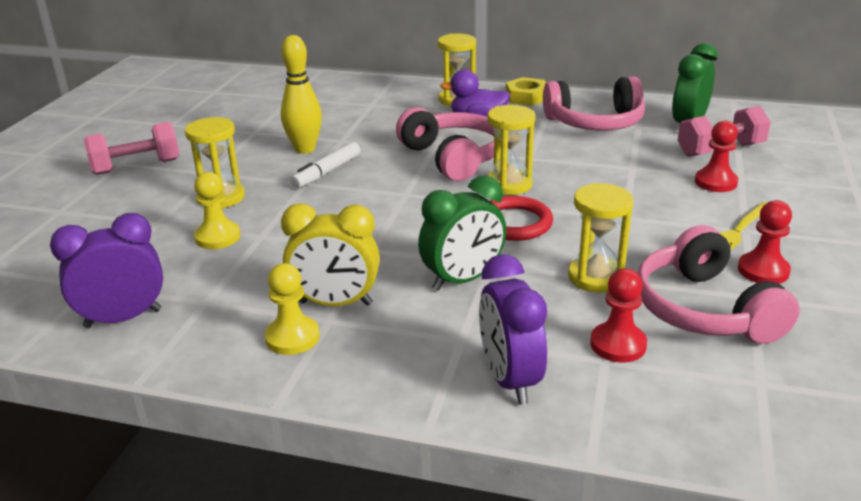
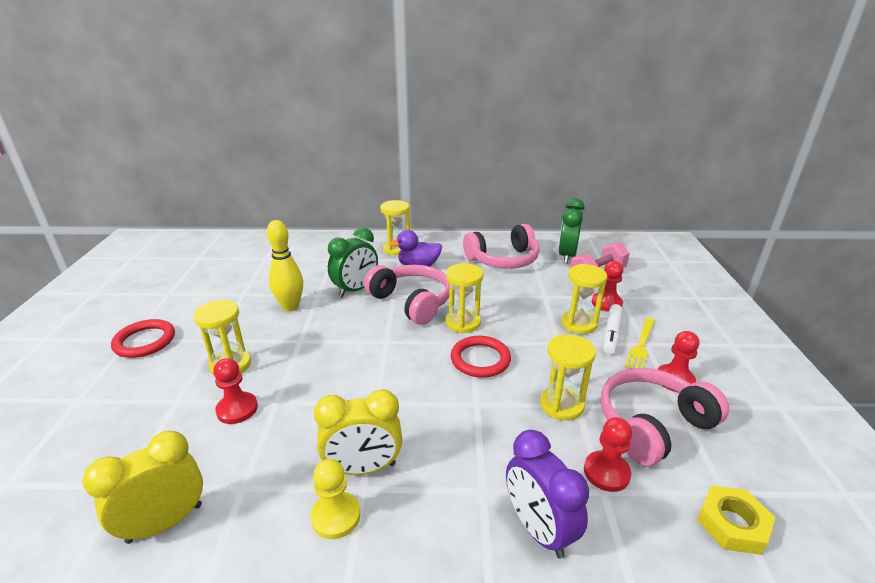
camera: 15 degrees left, 0 degrees up
purple clock [50,213,163,328] -> yellow clock [82,431,203,544]
pink dumbbell [84,122,179,175] -> red ring [111,319,175,358]
yellow pawn [194,172,241,249] -> red pawn [213,358,258,424]
white marker [291,142,360,188] -> white marker moved to [604,304,622,355]
green clock [418,176,507,291] -> green clock moved to [328,228,378,297]
yellow nut [506,77,546,106] -> yellow nut moved to [697,485,775,555]
pink headphones [638,225,800,344] -> pink headphones turned 90 degrees clockwise [600,368,729,466]
none -> yellow hourglass [561,264,607,334]

